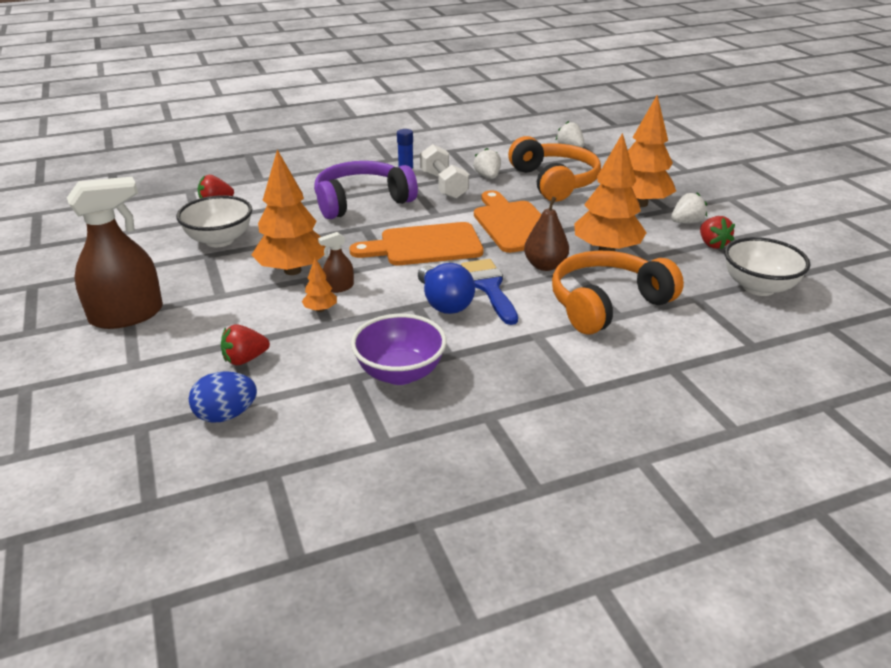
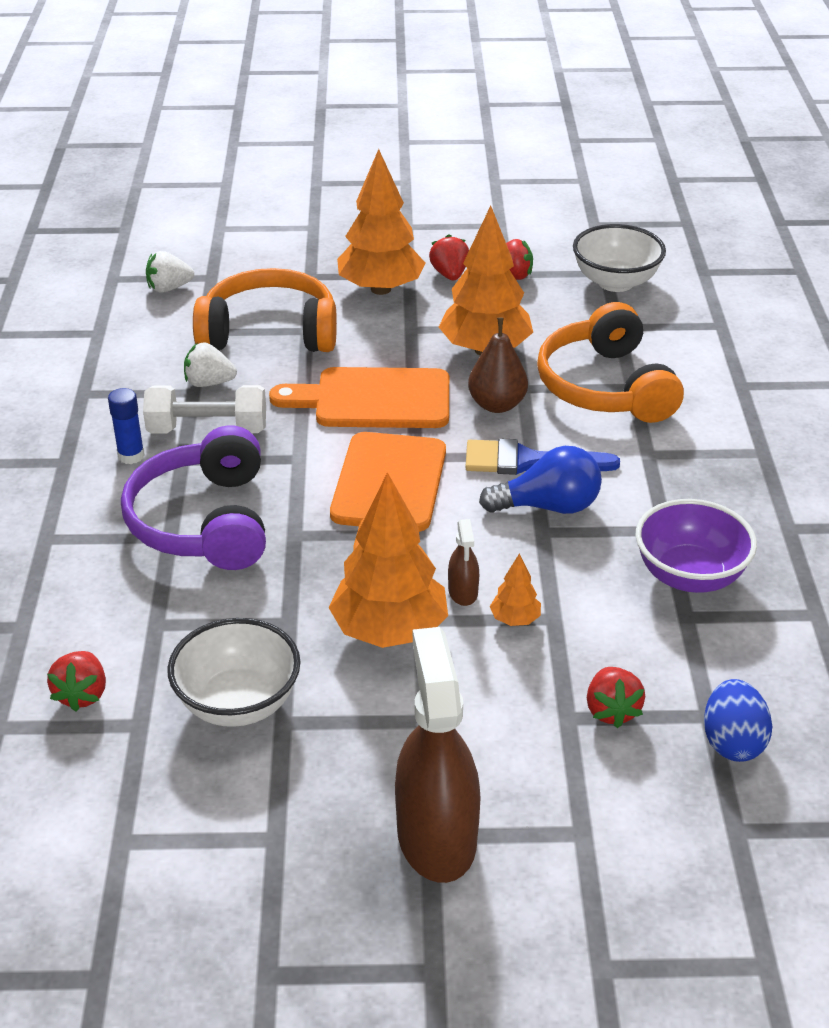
camera: 70 degrees left, 5 degrees up
white strawberry [671,192,707,223] -> red strawberry [429,234,469,280]

